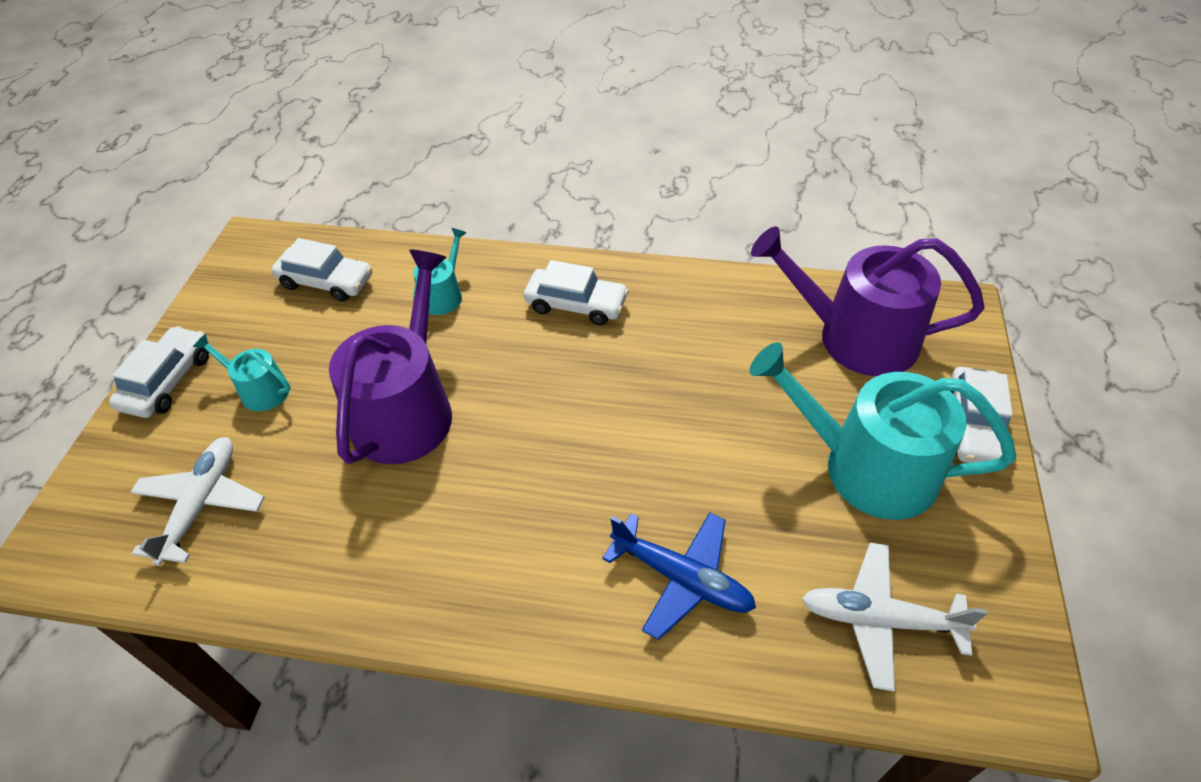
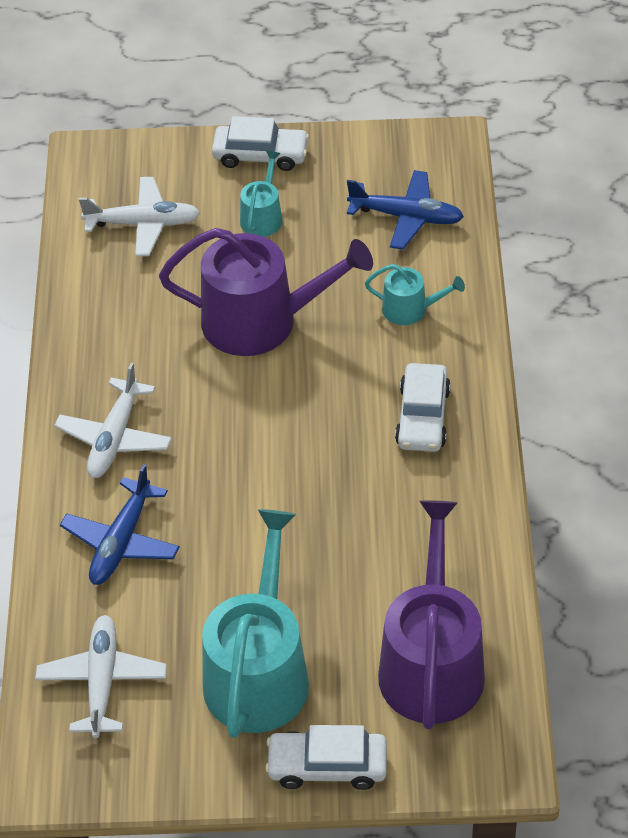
camera: 80 degrees right, 0 degrees up
white car [271,238,372,302] -> blue plane [347,170,464,250]
none -> white plane [54,362,172,478]

